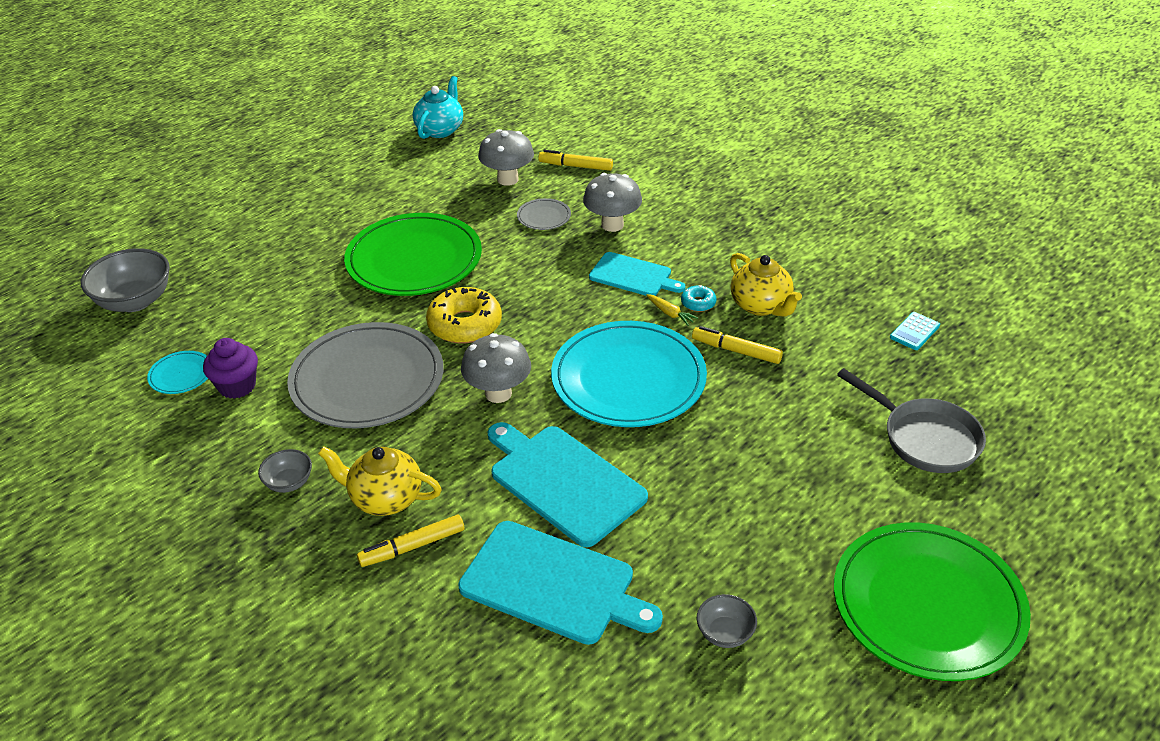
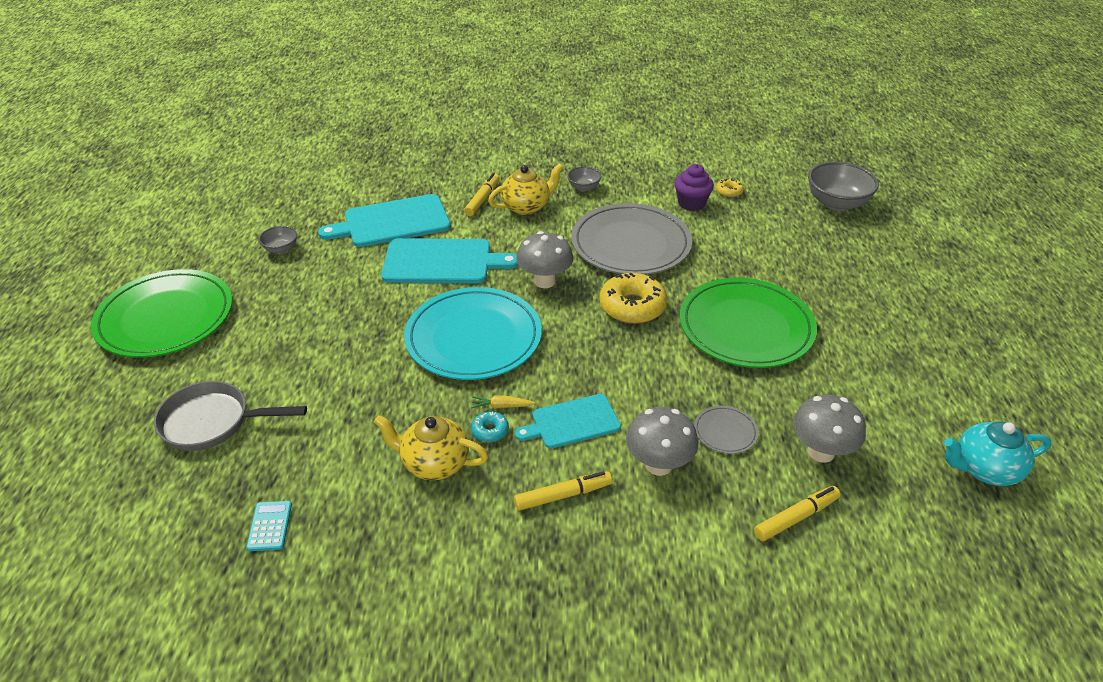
camera: 135 degrees right, 0 degrees up
turquoise plate [147,351,208,394] -> yellow donut [716,178,744,197]
turquoise teapot [413,76,463,139] -> turquoise teapot turned 105 degrees clockwise [944,421,1051,486]
yellow marker [692,326,783,364] -> yellow marker moved to [514,471,612,511]

